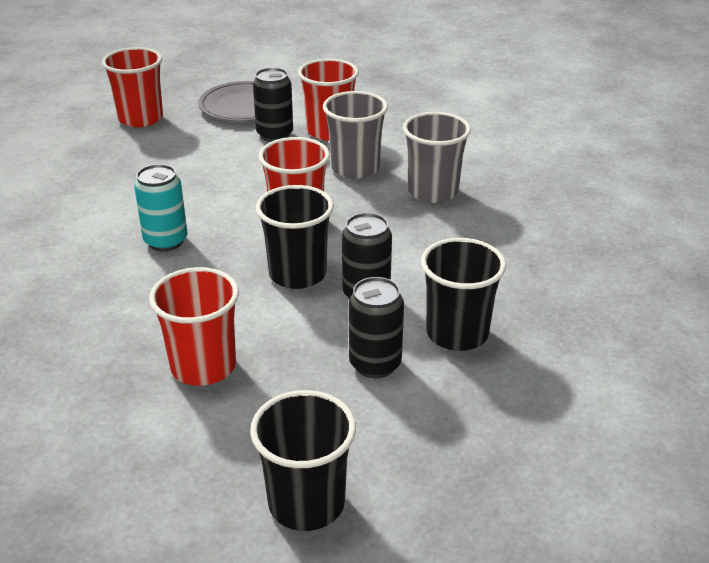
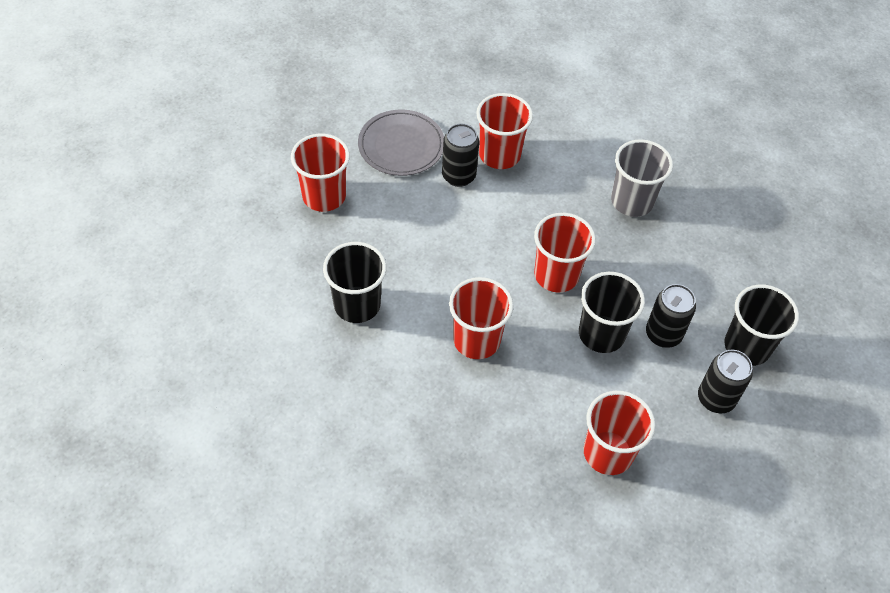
camera: 30 degrees left, 20 degrees up
turquoise can [134,164,187,252] -> red cup [449,277,513,359]
black cup [250,390,356,531] -> black cup moved to [323,242,387,323]
grey cup [323,91,388,179] -> none

